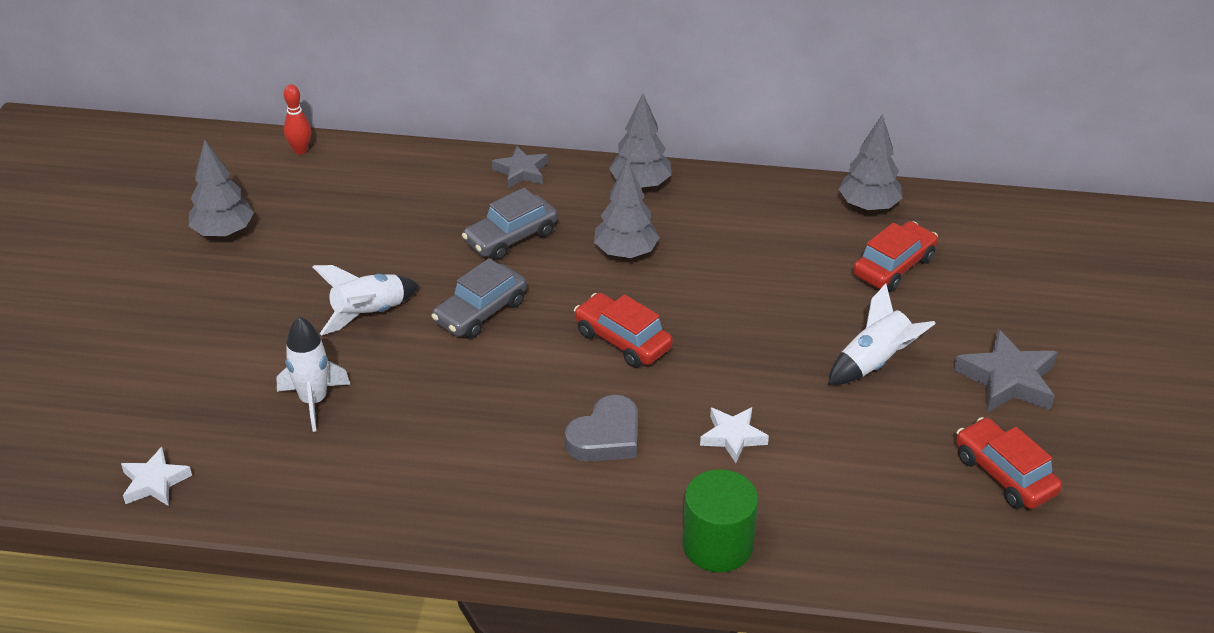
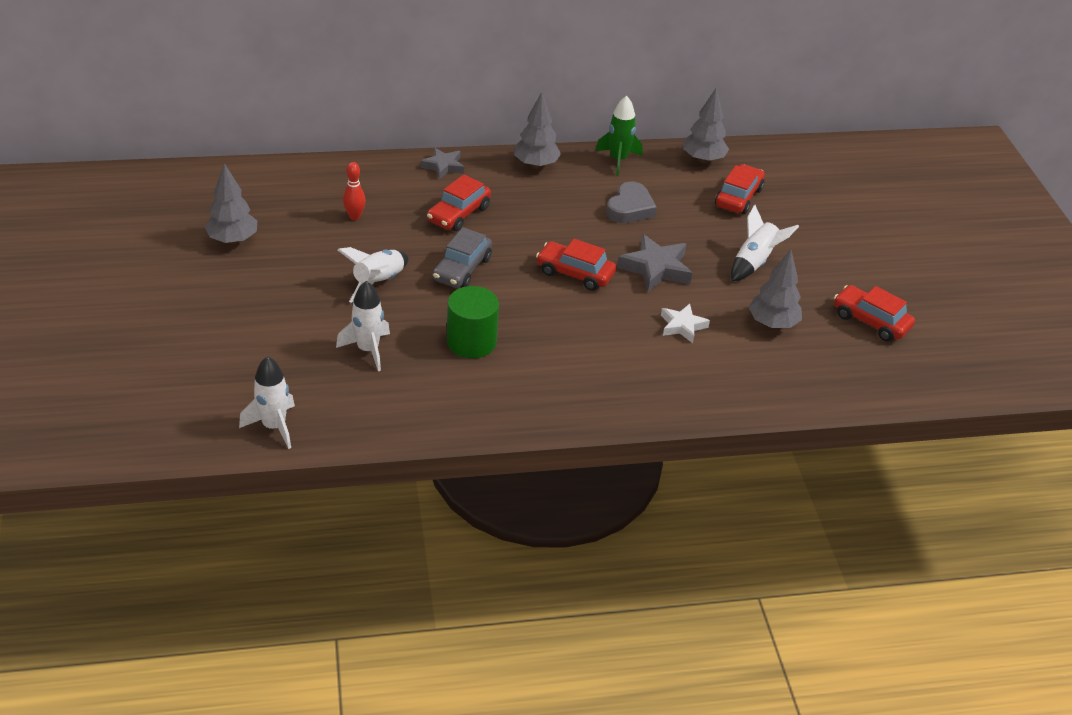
camera: 20 degrees left, 0 degrees up
white star [121,447,192,506] -> white rocket [239,356,295,449]
red bowling pin [284,84,311,155] -> red bowling pin moved to [343,162,366,220]
grey car [462,188,558,260] -> red car [427,174,491,231]
grey heart [565,395,638,462] -> grey heart moved to [606,182,657,223]
grey tree [594,159,660,258] -> grey tree moved to [748,249,802,328]
green cylinder [682,469,759,572] -> green cylinder moved to [447,286,499,358]
grey star [954,329,1058,413] -> grey star moved to [617,234,692,292]
none -> green rocket [595,96,642,176]

